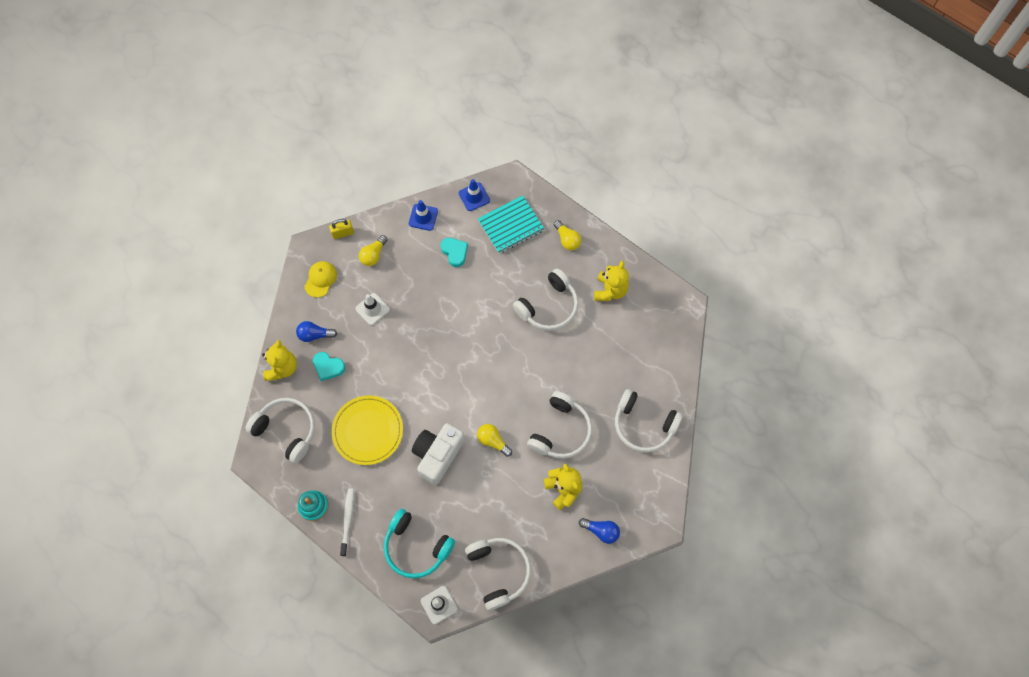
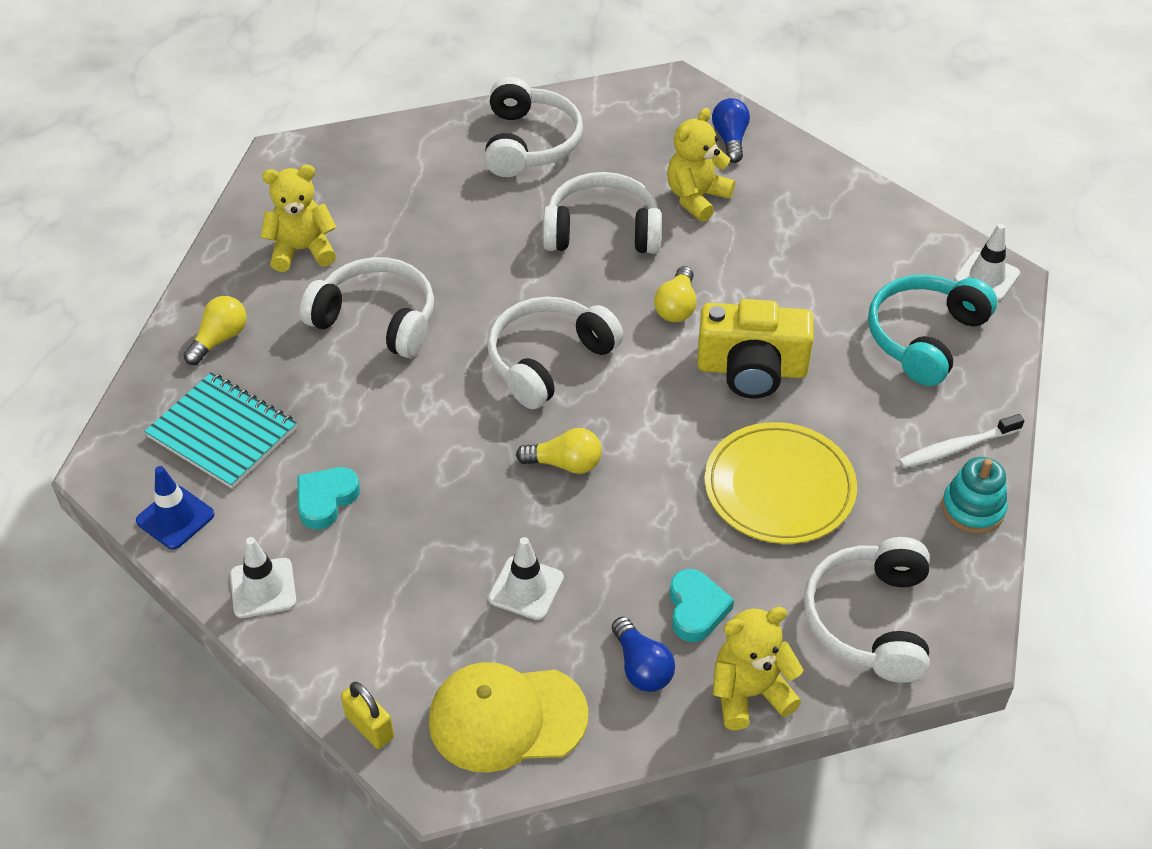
camera: 115 degrees left, 20 degrees down
yellow cap [304,261,337,297] -> yellow cap [429,662,588,772], size x1.62
yellow light bulb [359,235,387,266] -> yellow light bulb moved to [516,428,602,474]
turquoise headphones [384,509,455,579] -> turquoise headphones turned 150 degrees counterclockwise [868,275,997,386]
blue traffic cone [409,200,438,231] -> white traffic cone [230,537,297,618]
white camera [412,423,465,485] -> yellow camera [697,299,814,399]
white headphones [465,538,531,610] -> white headphones moved to [487,297,624,409]

